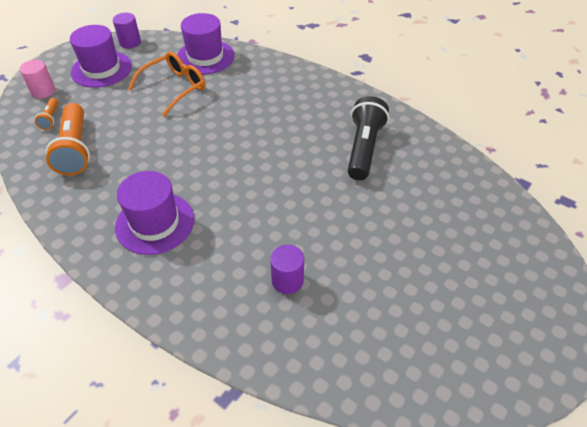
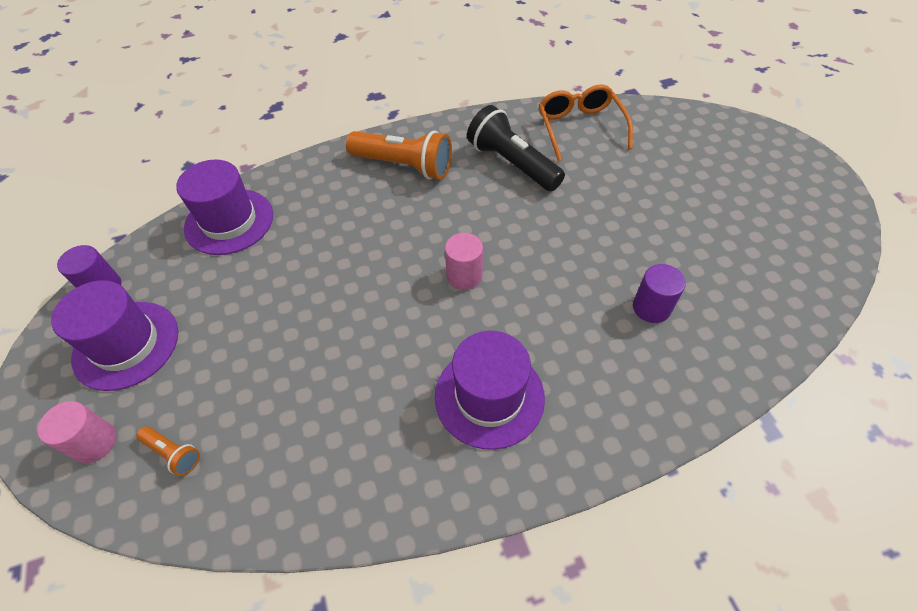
camera: 55 degrees left, 5 degrees up
orange flashlight [45,103,90,176] -> orange flashlight moved to [346,131,452,180]
orange glasses [128,52,205,117] -> orange glasses moved to [539,85,633,161]
none -> pink cylinder [445,233,483,290]

